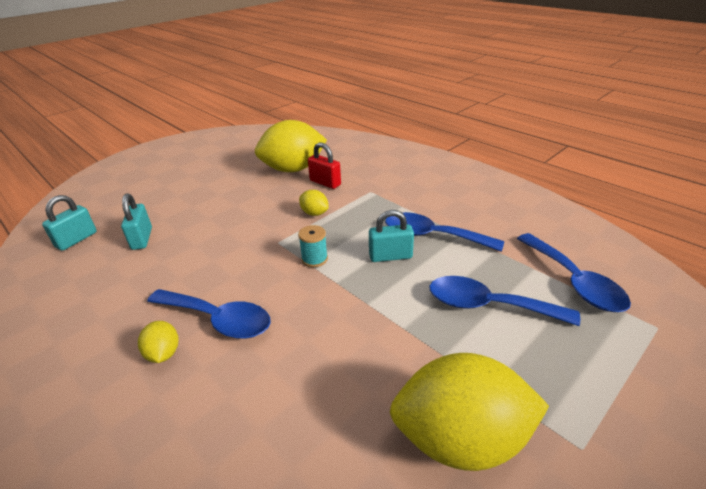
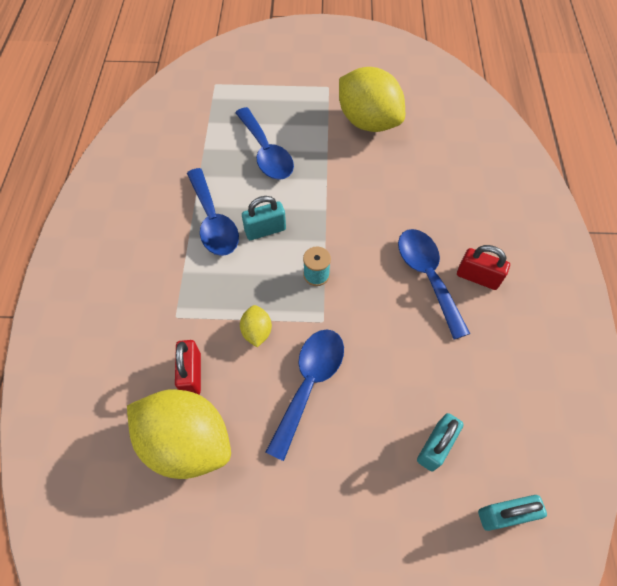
camera: 135 degrees left, 25 degrees up
yellow lemon [138,321,179,363] -> red padlock [457,245,510,290]
turquoise padlock [369,210,414,262] -> turquoise padlock turned 60 degrees counterclockwise [242,196,286,240]
blue spoon [517,233,631,312] -> blue spoon moved to [265,329,344,461]

